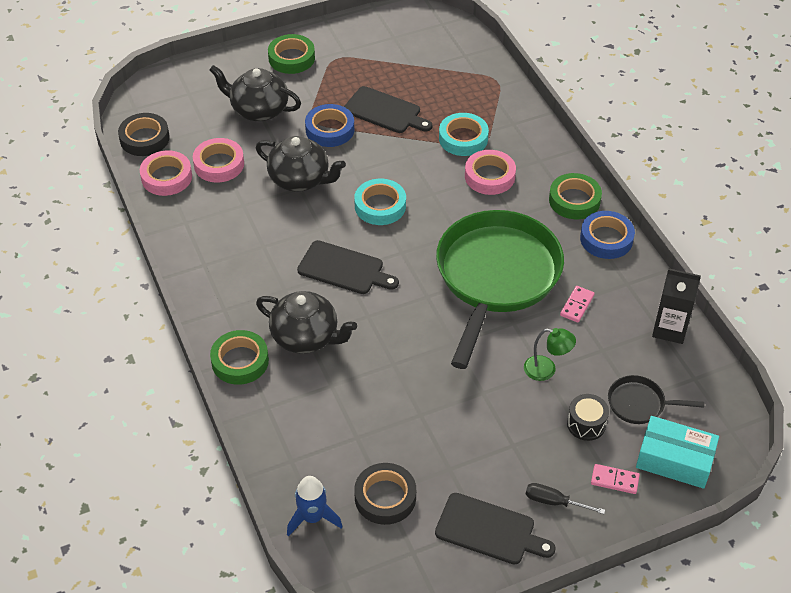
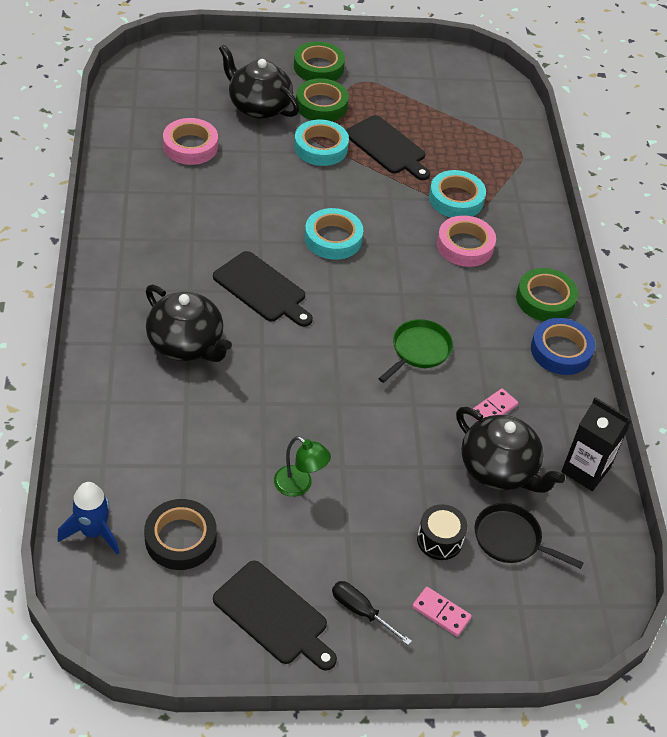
camera: 15 degrees right, 0 degrees up
black tape [118,113,170,156] -> none
pink tape [140,151,192,196] -> none
green tape [210,330,269,385] -> green tape moved to [296,78,349,121]
black teapot [256,136,346,192] -> black teapot moved to [456,407,565,493]
blue tape [305,104,354,147] -> turquoise tape [294,120,349,166]
green pan [436,210,564,369] -> green pan [378,319,453,383], size x0.41
green lamp [524,328,576,381] -> green lamp moved to [274,436,331,497]
turquoise box [636,416,719,489] -> none

